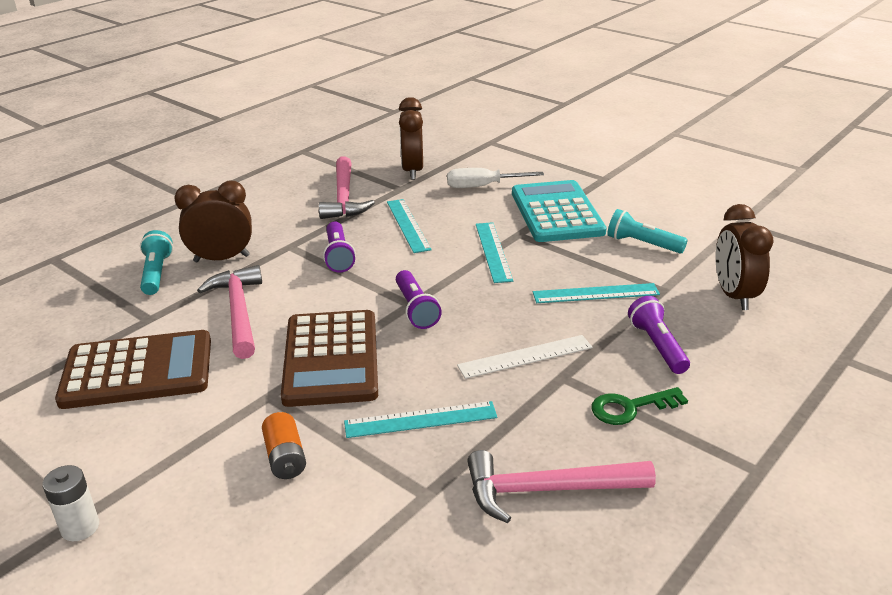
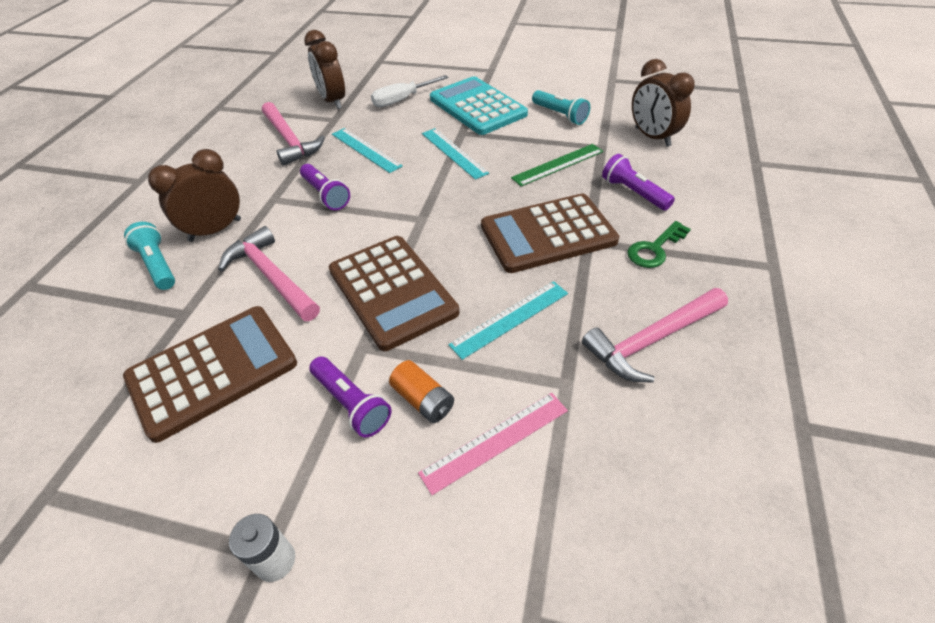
camera: 25 degrees left, 15 degrees up
purple flashlight [396,270,442,329] -> purple flashlight moved to [309,357,392,437]
white ruler [457,335,593,379] -> brown calculator [481,194,619,273]
turquoise ruler [533,283,660,303] -> green ruler [511,144,604,186]
turquoise flashlight [608,209,688,253] -> turquoise flashlight turned 135 degrees counterclockwise [532,90,590,125]
none -> pink ruler [418,393,568,495]

